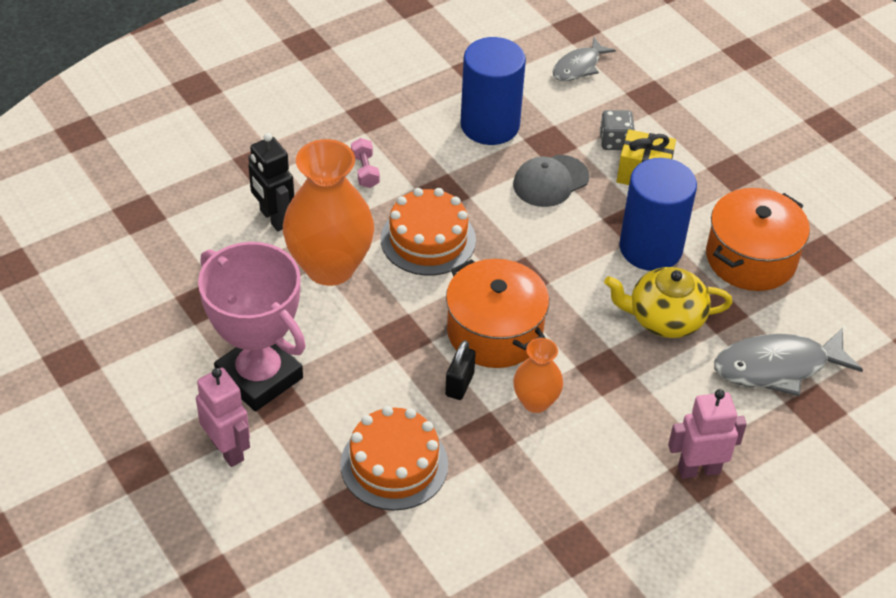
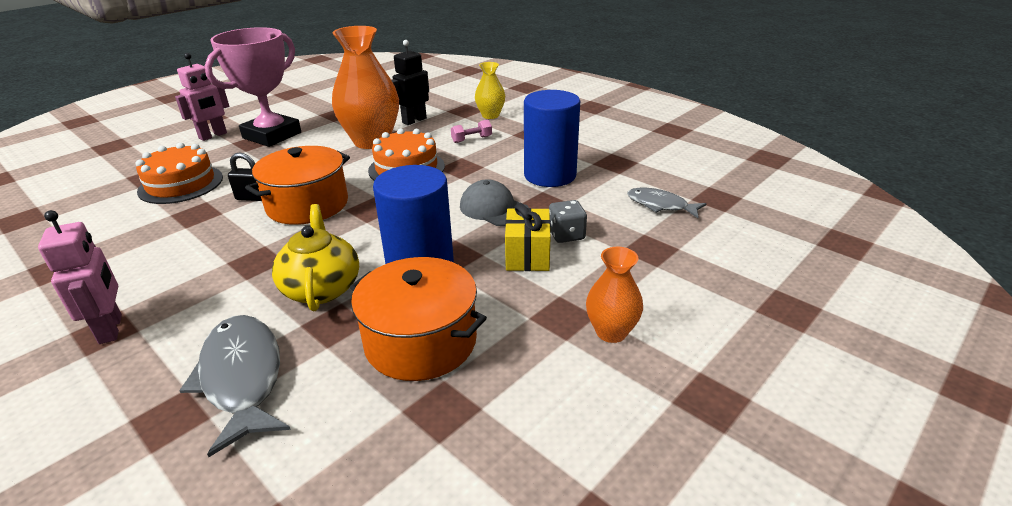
camera: 80 degrees right, 15 degrees down
orange vase [513,338,563,413] -> orange vase moved to [586,247,643,343]
none -> yellow vase [475,62,505,119]

